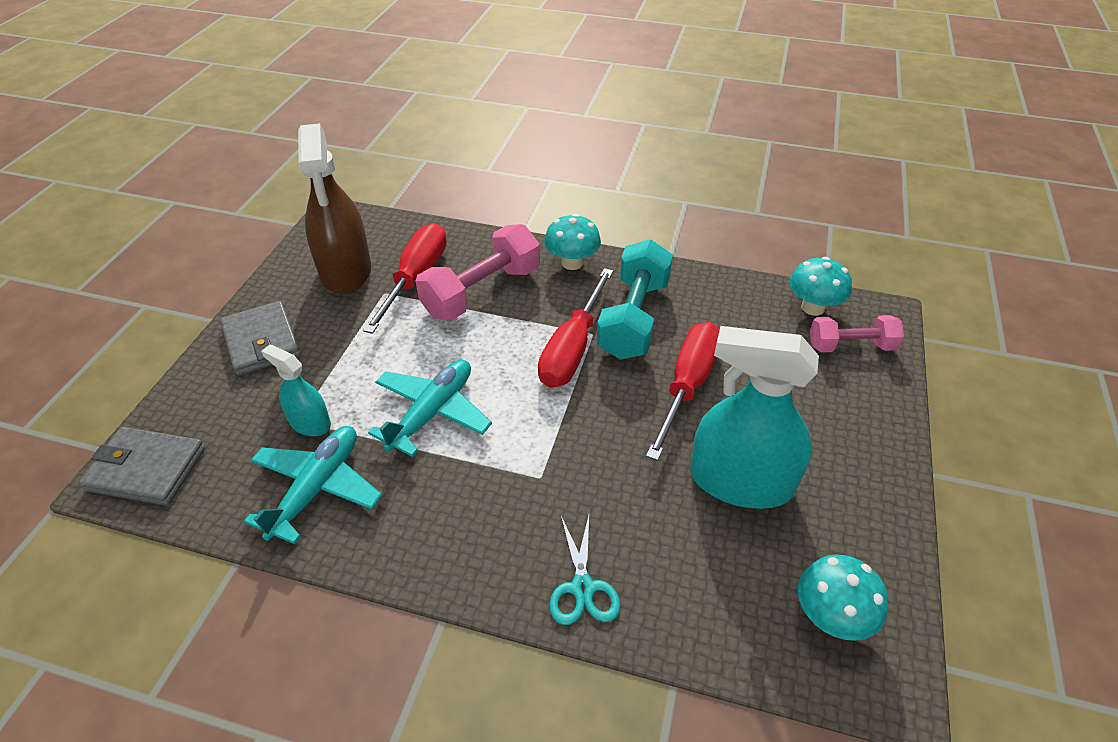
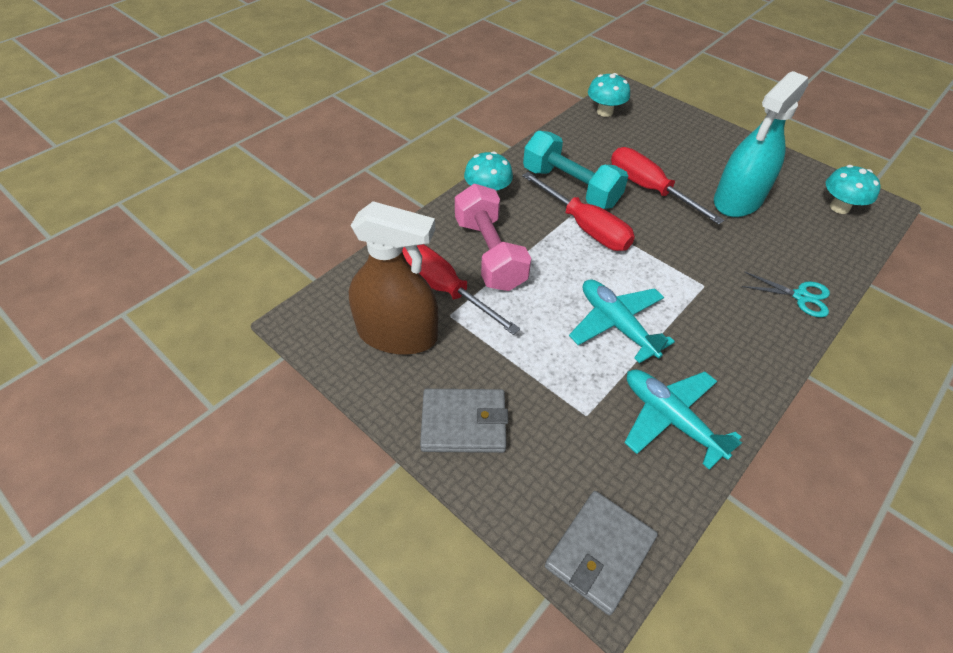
camera: 65 degrees left, 5 degrees up
turquoise spray bottle [261,345,331,436] -> none
pink dumbbell [810,315,904,352] -> none

